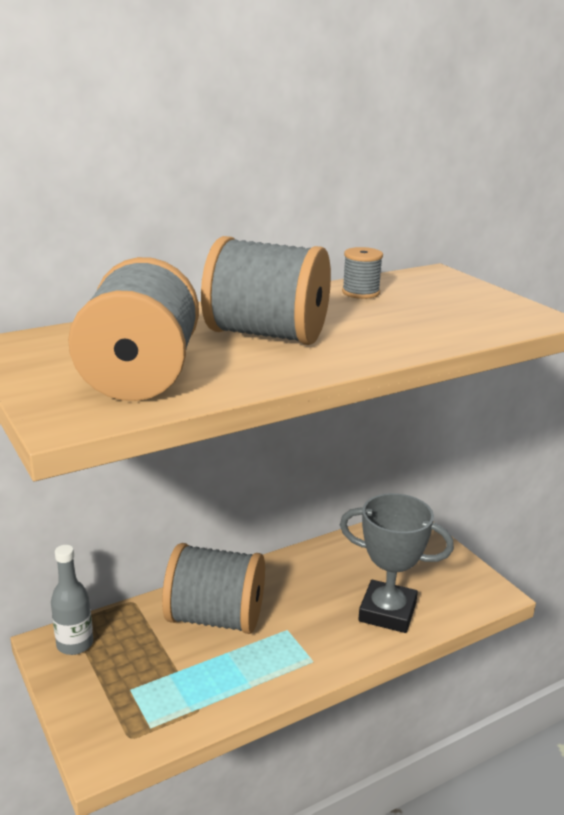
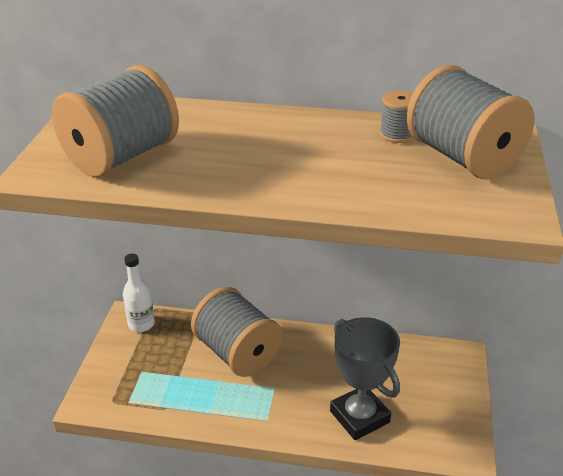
camera: 40 degrees right, 10 degrees up
grey bottle [51,545,93,655] -> white bottle [123,254,155,332]
grey spool [201,236,331,345] -> grey spool moved to [406,65,534,179]

